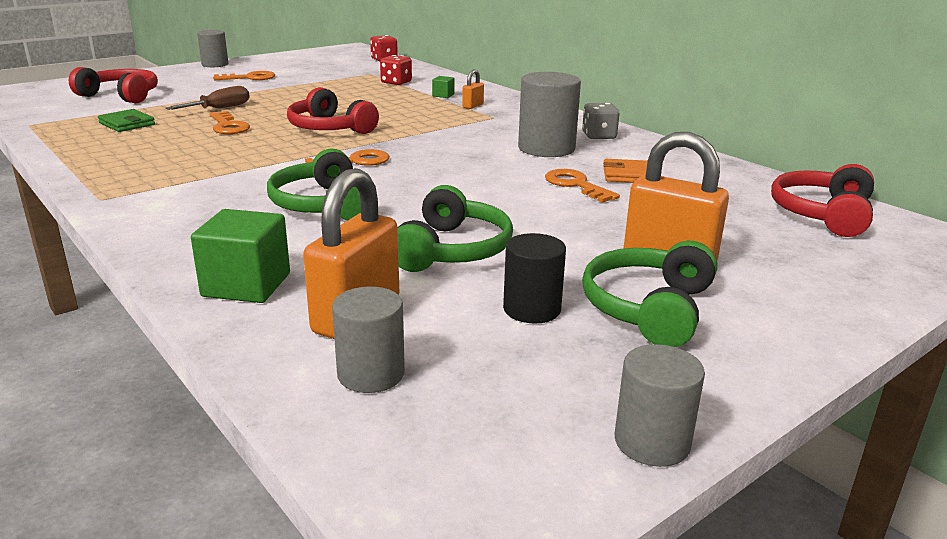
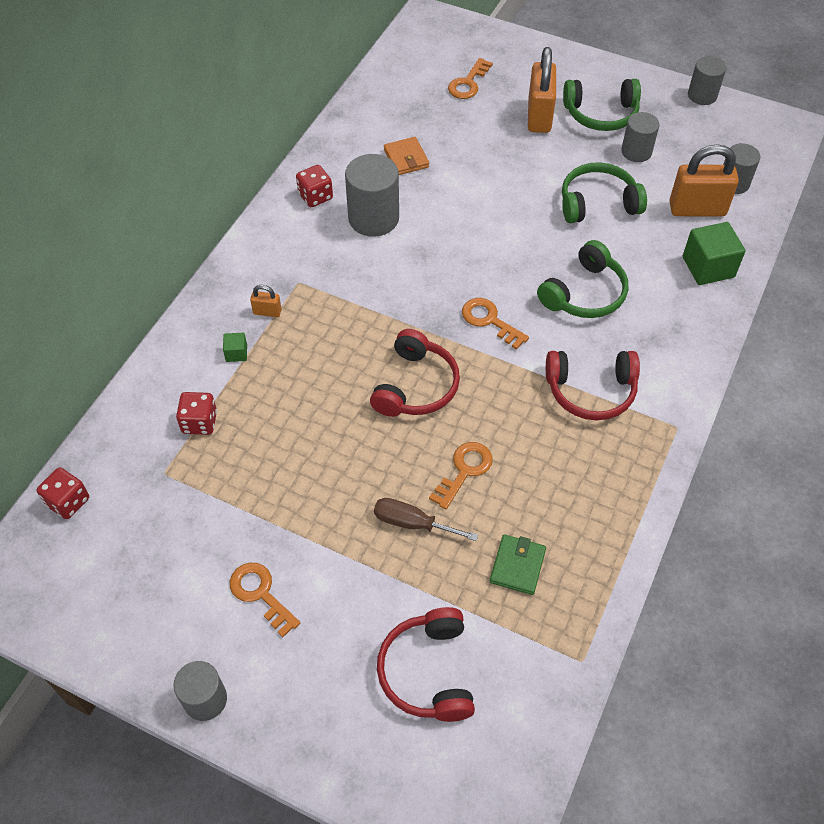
camera: 115 degrees left, 30 degrees up
black cylinder [503,233,566,324] -> grey cylinder [621,112,659,162]
orange key [545,169,620,203] -> orange key moved to [448,58,493,99]
grey dice [582,103,620,139] -> red dice [296,165,333,207]
red headphones [771,164,874,237] -> red headphones moved to [546,351,640,420]

